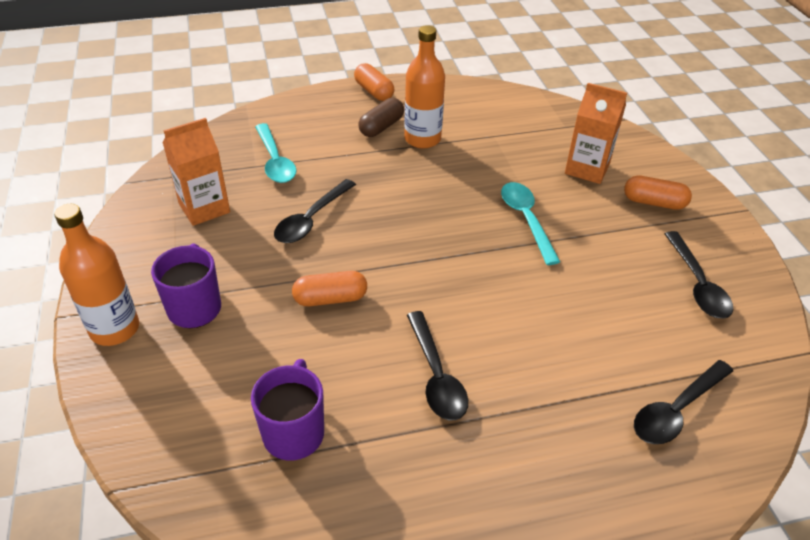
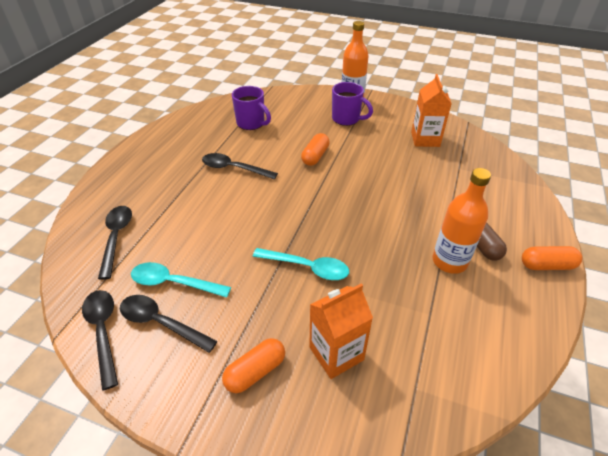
camera: 125 degrees right, 0 degrees up
turquoise spoon [255,123,296,183] -> turquoise spoon moved to [131,262,231,298]
black spoon [274,179,356,243] -> black spoon moved to [82,290,118,390]

